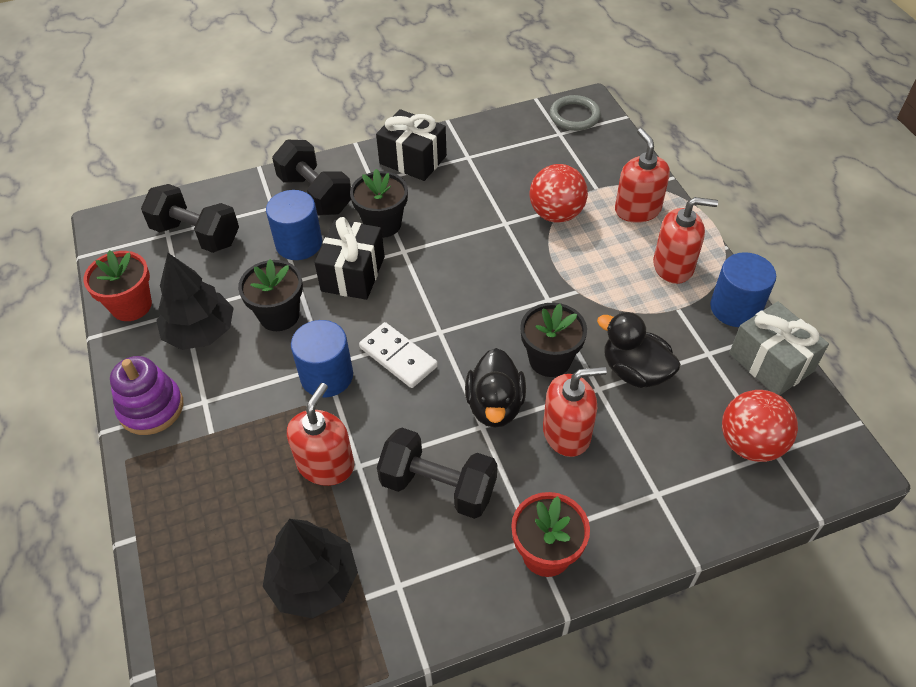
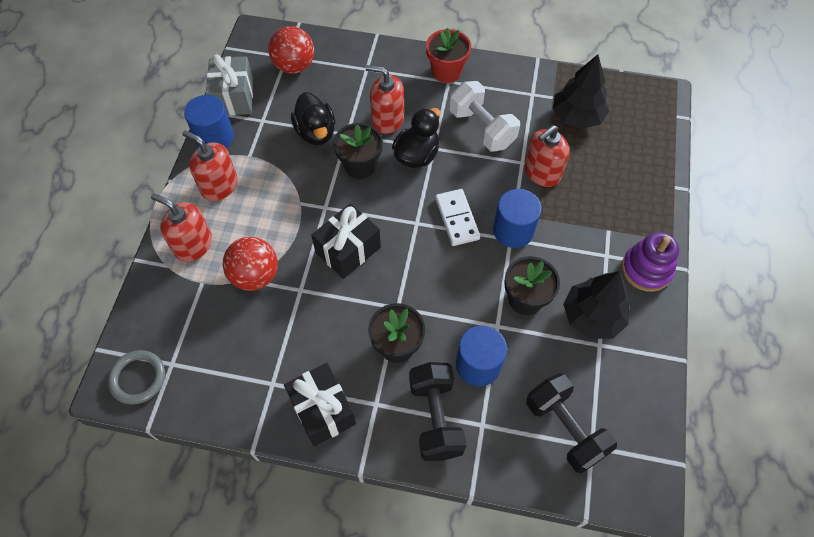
camera: 150 degrees left, 10 degrees up
red flower pot [83,250,152,321] -> none
black gift [315,217,385,300] -> black gift moved to [311,203,381,279]
black dumbbell [377,427,497,519] -> white dumbbell [450,81,520,151]
red soap dispenser [615,128,670,223] -> red soap dispenser turned 105 degrees clockwise [151,193,212,262]

